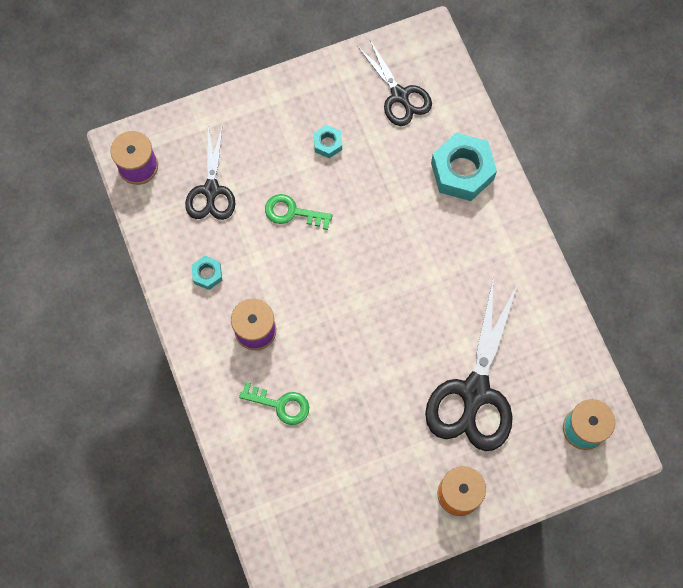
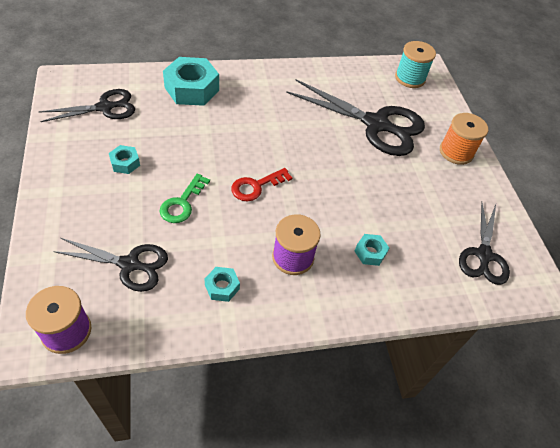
camera: 85 degrees left, 20 degrees down
green key [239,382,309,425] -> turquoise nut [354,234,389,266]
none -> red key [231,168,292,201]
none -> black scissors [459,201,510,285]

